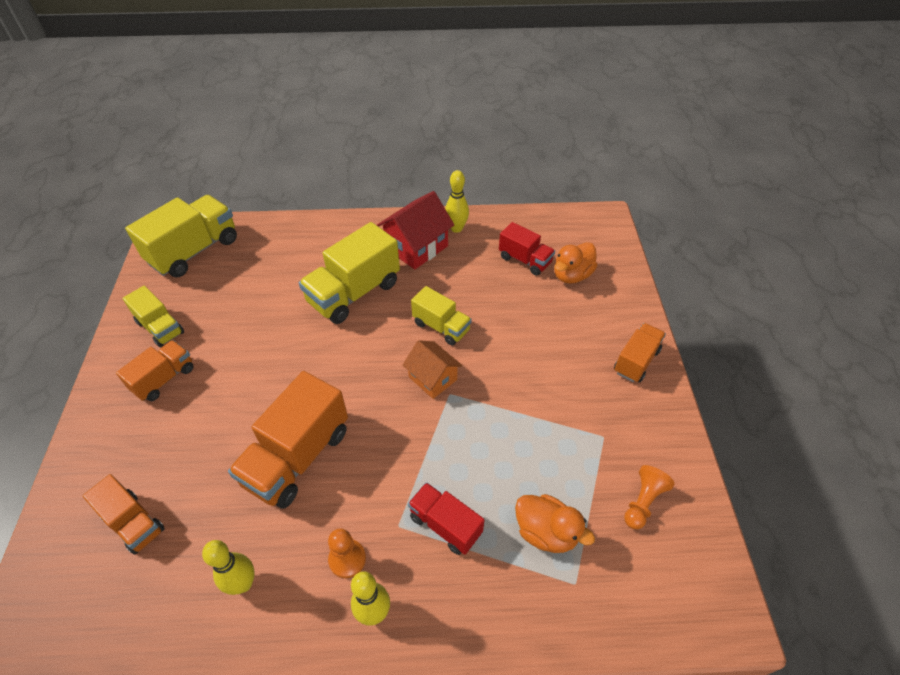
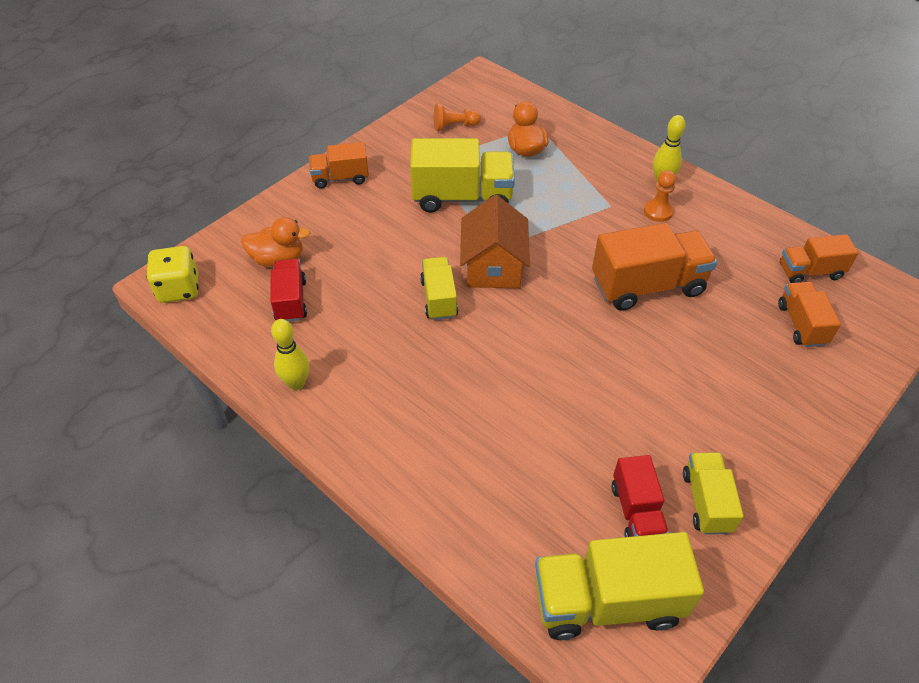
camera: 135 degrees left, 0 degrees up
orange truck [116,340,194,401] -> orange truck moved to [780,234,858,283]
yellow bowling pin [202,540,255,595] -> none
yellow truck [299,222,400,324] -> yellow truck moved to [410,138,515,213]
red house [377,191,454,270] -> none
orange house [403,340,462,399] -> orange house [460,195,530,288], size x1.53
red truck [408,482,484,555] -> red truck moved to [612,455,669,537]
none -> yellow dice [146,246,199,303]

